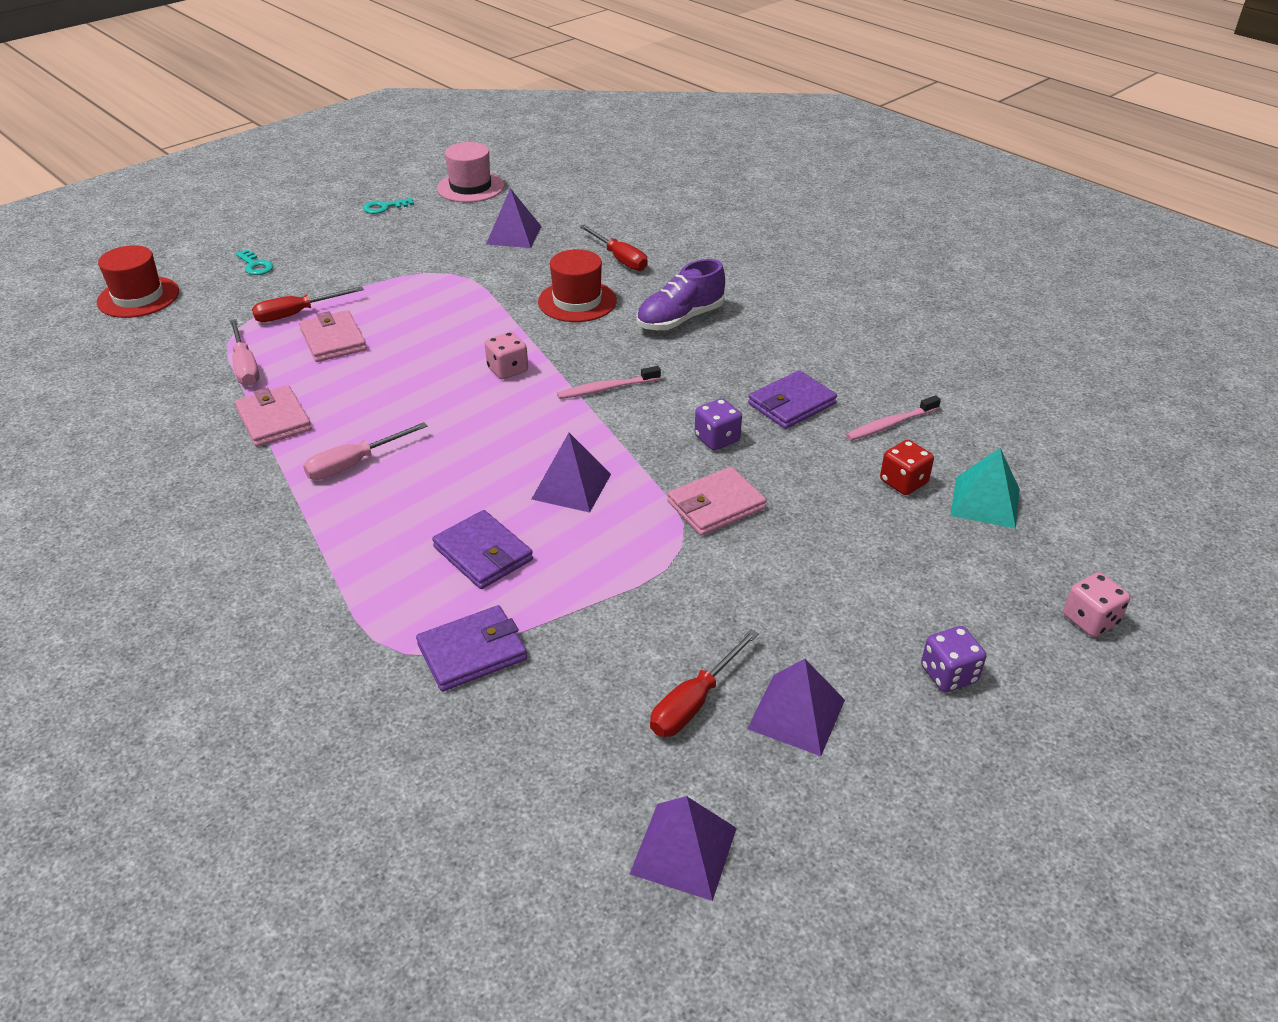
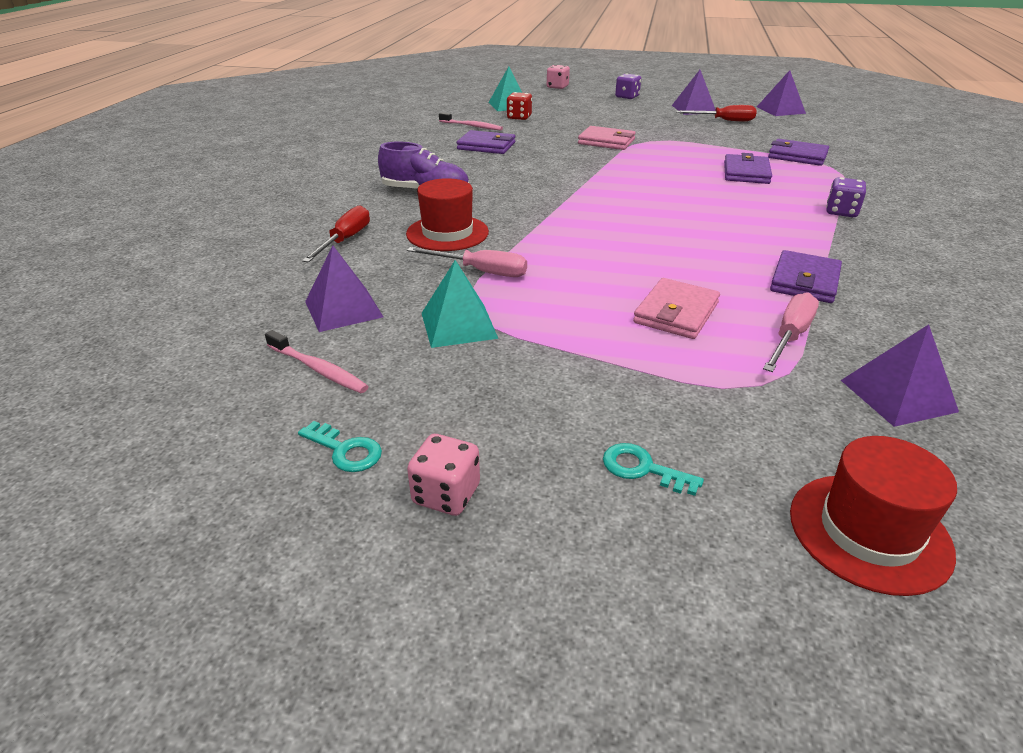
camera: 125 degrees left, 5 degrees down
turquoise key [235,250,273,275] -> turquoise key turned 75 degrees counterclockwise [603,443,704,496]
pink wallet [235,385,312,447] -> purple wallet [770,250,842,303]
red screwdriver [252,286,364,322] -> none
pink screwdriver [303,422,428,480] -> pink screwdriver moved to [407,247,527,277]
pink hat [437,142,504,202] -> none
pink dice [485,332,528,379] -> pink dice moved to [407,434,480,516]
purple pyramid [532,433,611,513] -> purple pyramid moved to [841,324,959,427]
pink toothbrush [557,366,661,399] -> pink toothbrush moved to [265,330,369,393]
purple dice [695,398,742,450] -> purple dice moved to [826,177,866,217]
none -> turquoise pyramid [422,260,498,348]

